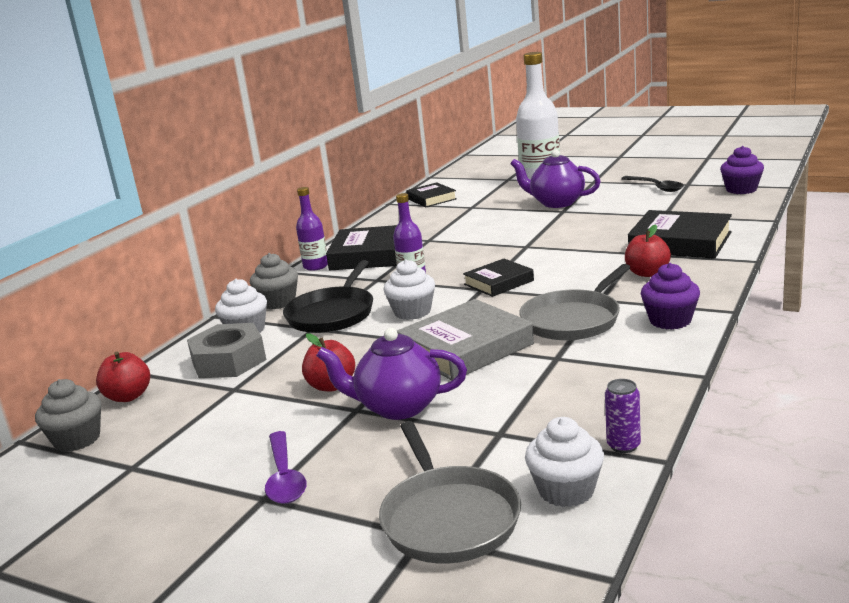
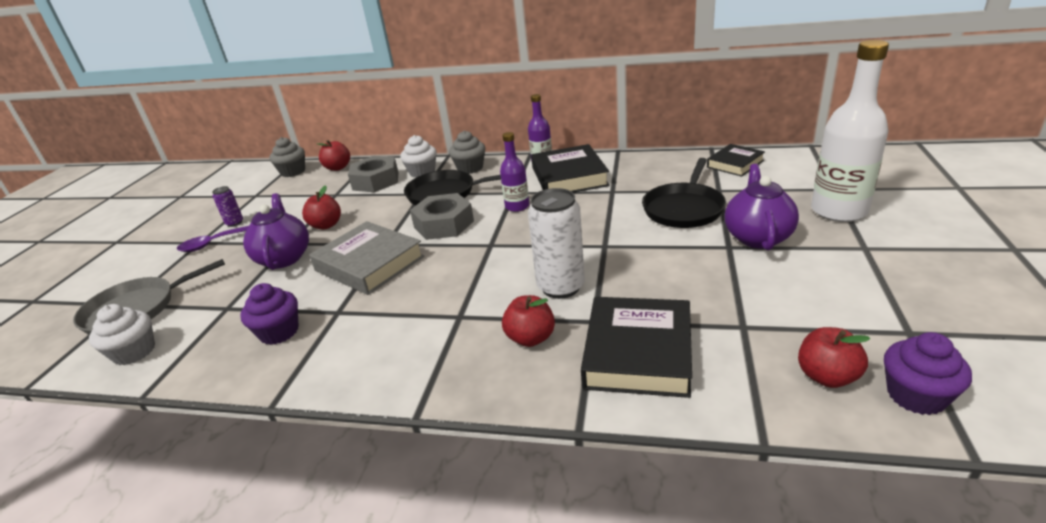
camera: 75 degrees right, 10 degrees up
white cupcake [384,259,435,320] -> grey nut [410,193,474,240]
black book [463,259,534,297] -> none
grey pan [519,264,631,340] -> none
purple can [605,379,641,453] -> purple can moved to [212,186,243,227]
black spoon [621,176,684,192] -> none
purple cupcake [641,263,700,329] -> purple cupcake moved to [240,283,298,345]
none -> white can [528,188,585,299]
none -> black pan [642,158,726,228]
none -> red apple [798,327,870,388]

